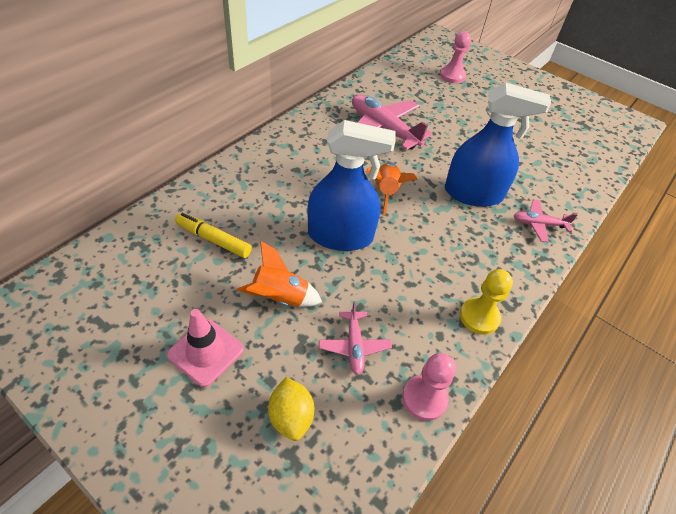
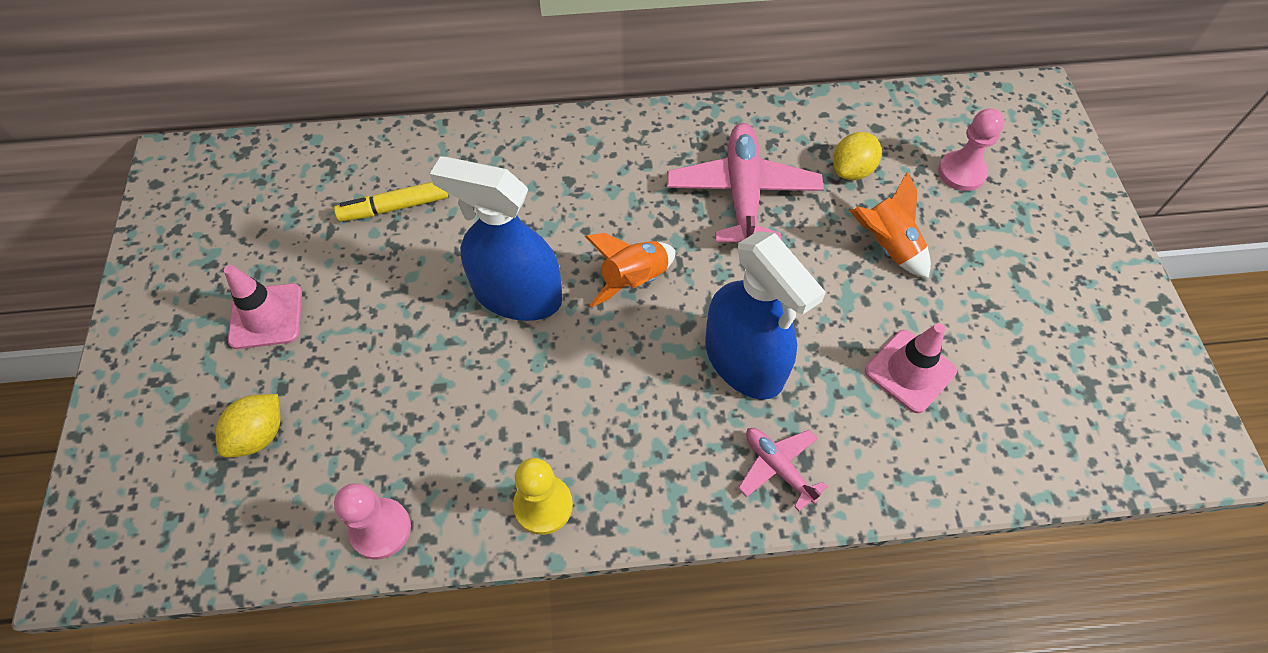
camera: 50 degrees right, 10 degrees up
yellow marker [175,213,252,258] -> yellow marker turned 90 degrees counterclockwise [334,182,448,222]
orange rocket [237,241,322,307] -> orange rocket moved to [849,171,931,278]
blue spray bottle [307,120,396,251] -> blue spray bottle turned 150 degrees clockwise [430,156,562,321]
pink plane [319,301,392,375] -> none
none -> yellow lemon [833,132,882,180]
none -> pink traffic cone [865,323,957,413]

